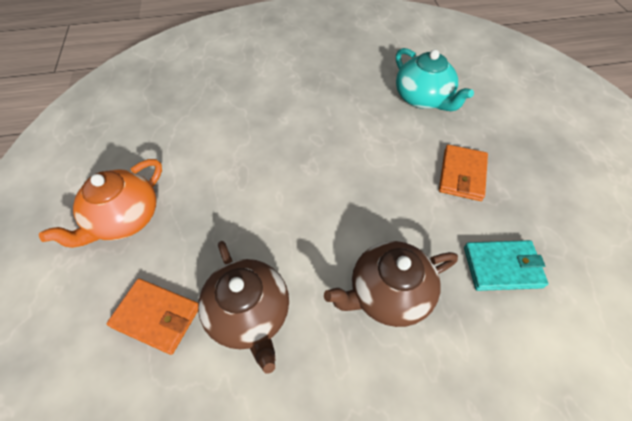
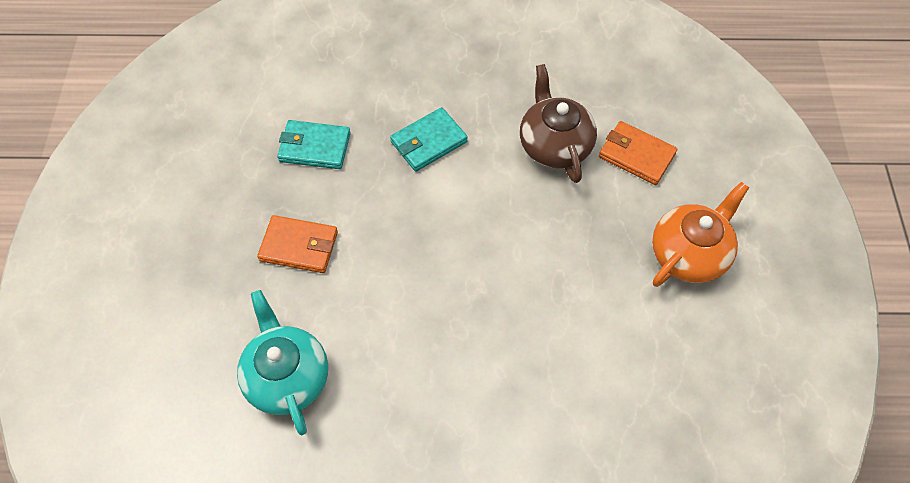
camera: 170 degrees left, 5 degrees up
brown teapot [324,241,458,327] -> turquoise wallet [390,107,468,172]
orange wallet [439,145,488,201] -> orange wallet turned 75 degrees clockwise [257,215,338,273]

